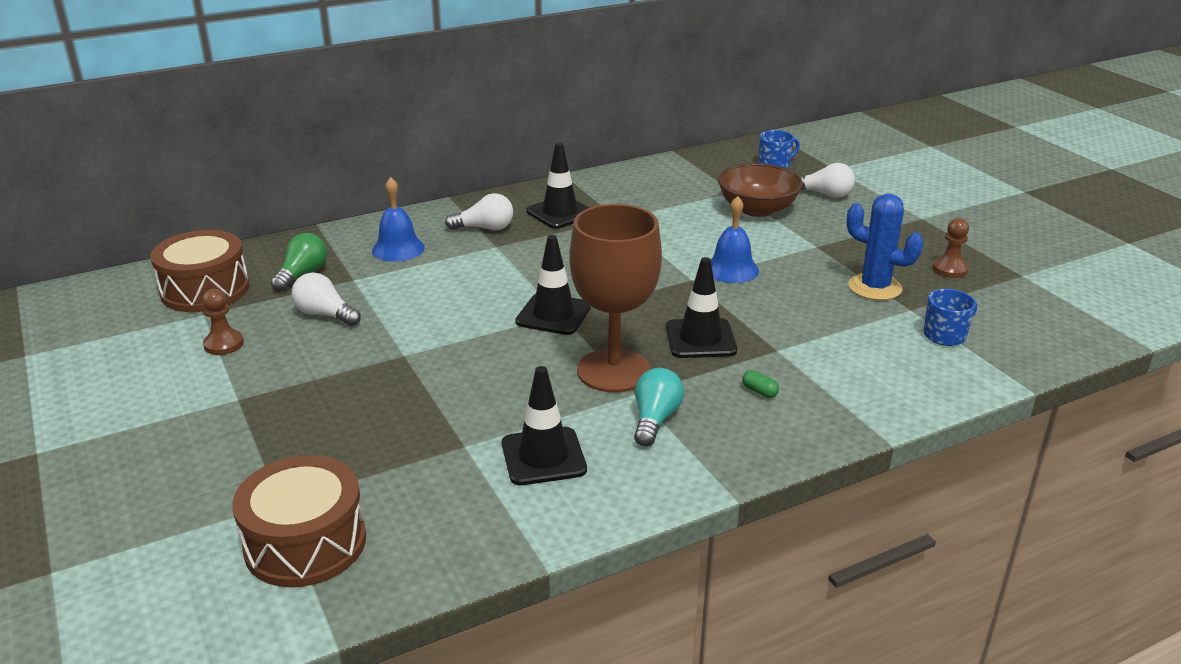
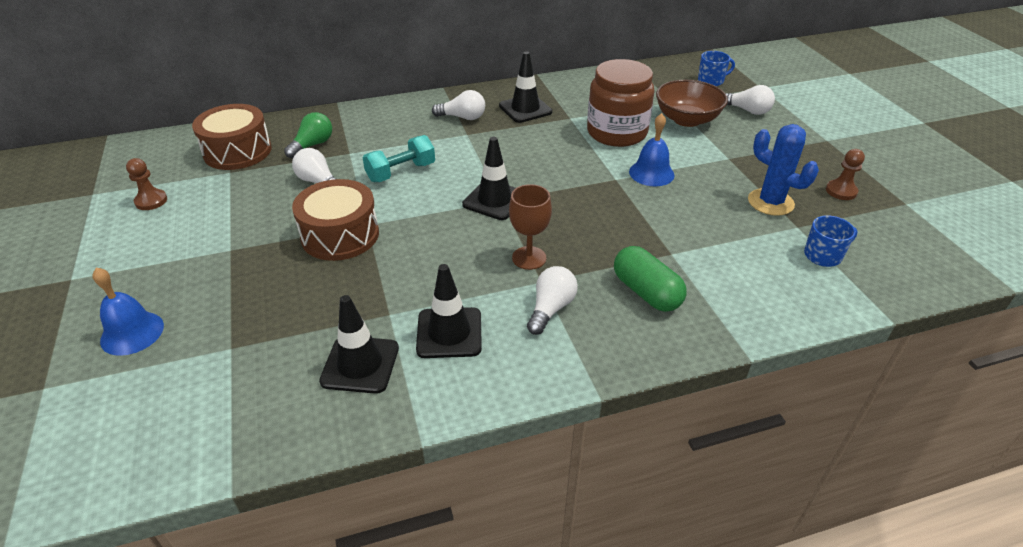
camera: 10 degrees right, 10 degrees up
brown pawn [202,289,244,355] -> brown pawn moved to [126,158,167,210]
brown drum [232,455,366,587] -> brown drum moved to [292,179,379,261]
blue bell [372,177,425,262] -> blue bell moved to [92,268,164,356]
brown goblet [569,204,662,393] -> brown goblet [509,184,552,270], size x0.56
turquoise light bulb [634,368,684,446] -> white light bulb [527,266,578,335]
black traffic cone [666,257,737,358] -> black traffic cone moved to [319,295,399,394]
green capsule [742,370,779,398] -> green capsule [614,246,687,312], size x2.43
none -> turquoise dumbbell [363,135,435,182]
none -> brown jar [587,59,655,147]

